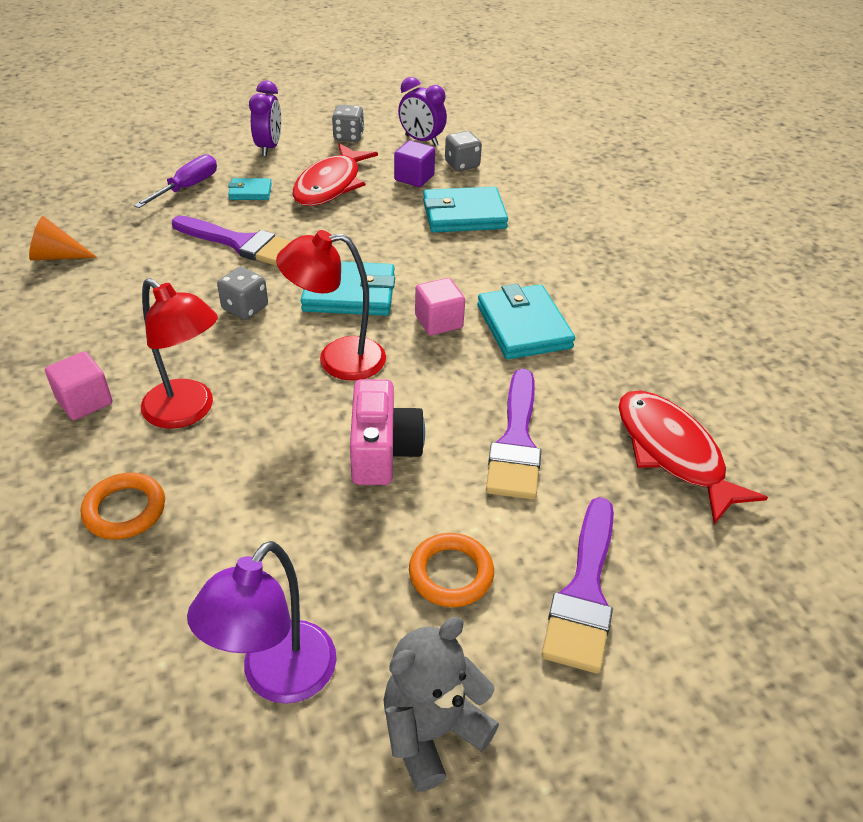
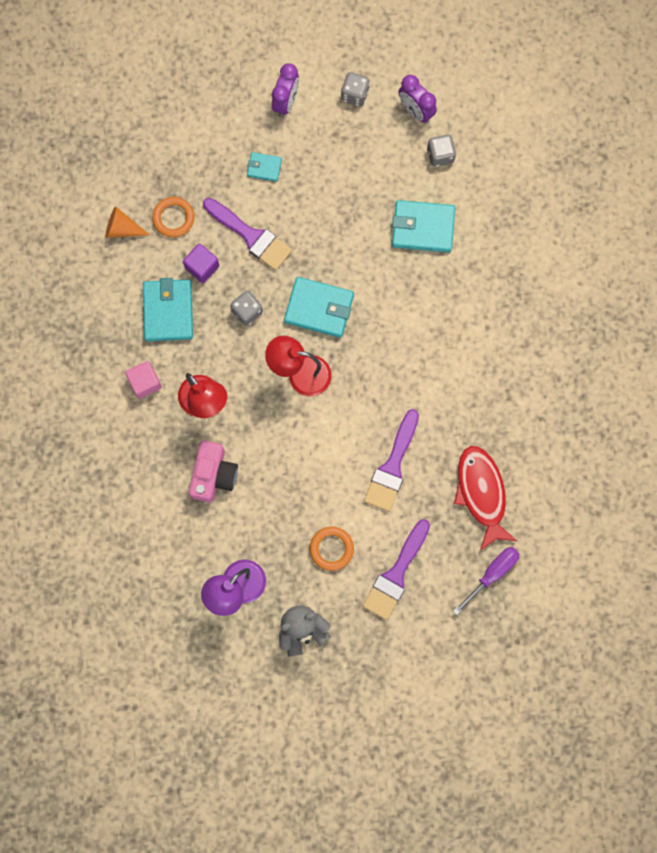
camera: 15 degrees right, 35 degrees up
orange ring [81,472,165,540] -> orange ring moved to [152,197,195,238]
purple screwdriver [134,154,217,208] -> purple screwdriver moved to [453,547,520,615]
red fish [292,143,378,206] -> none
pink camera [350,379,425,485] -> pink camera moved to [189,440,238,502]
purple cube [394,140,435,187] -> purple cube moved to [183,243,219,283]
pink cube [415,278,465,335] -> none
turquoise wallet [477,284,575,359] -> turquoise wallet moved to [143,278,193,342]

